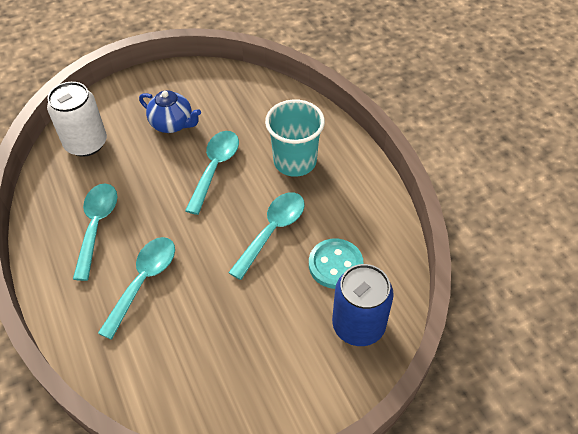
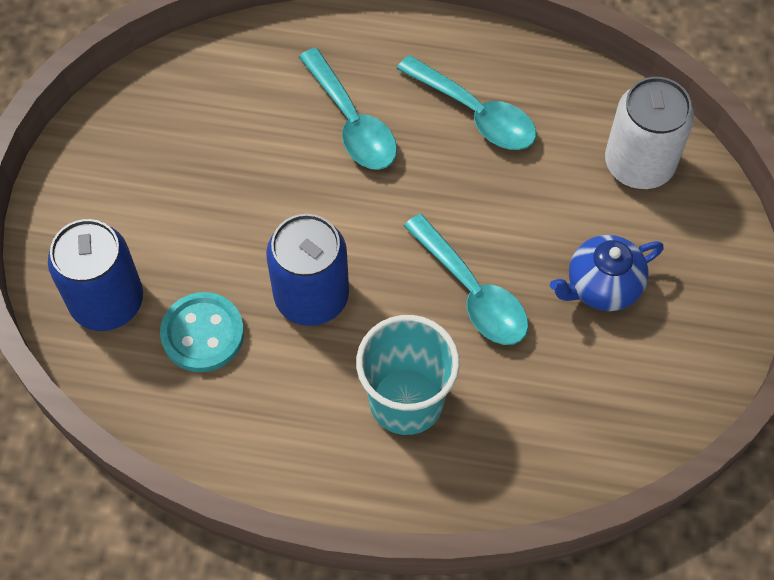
camera: 125 degrees right, 10 degrees up
turquoise spoon [228,192,305,280] -> blue can [266,214,349,326]

